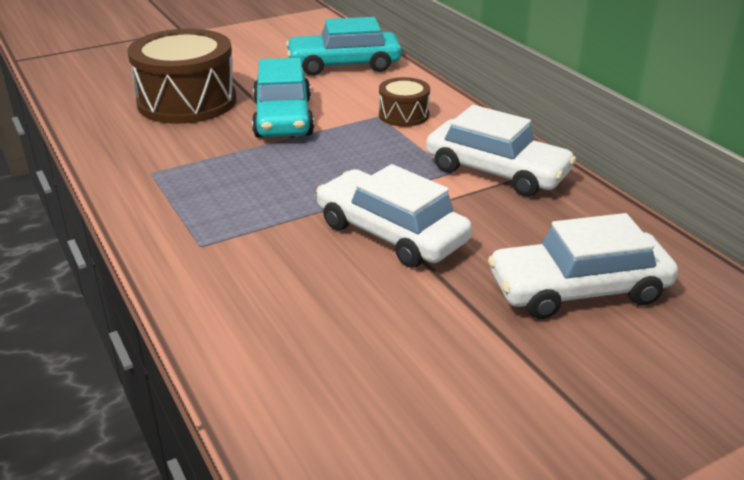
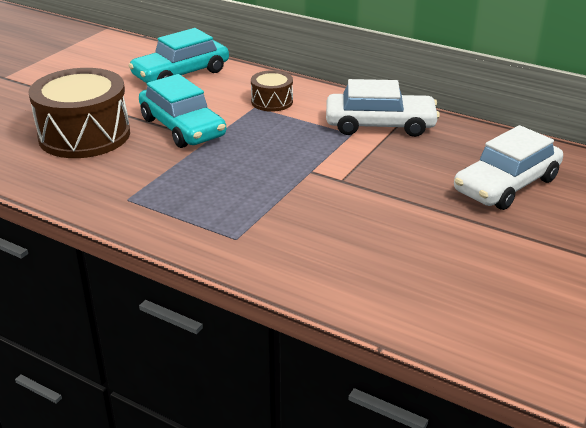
camera: 30 degrees left, 0 degrees up
white car [316,164,472,268] -> none

